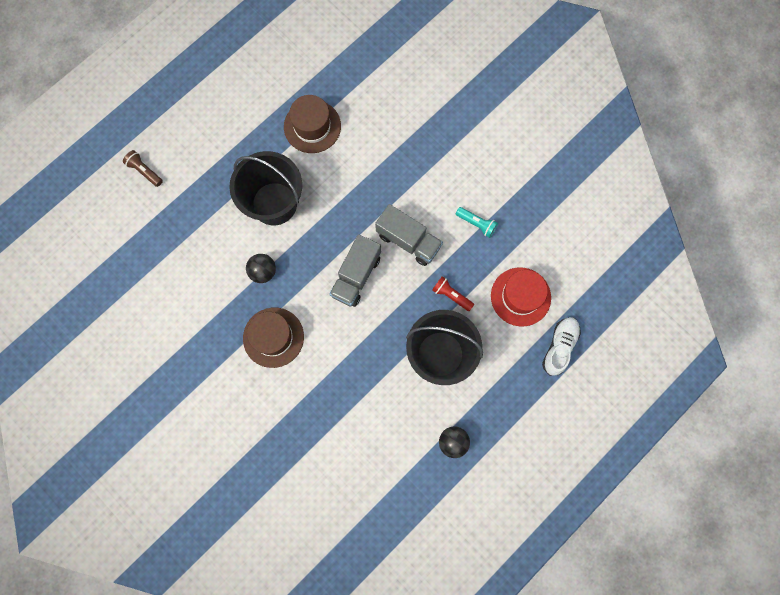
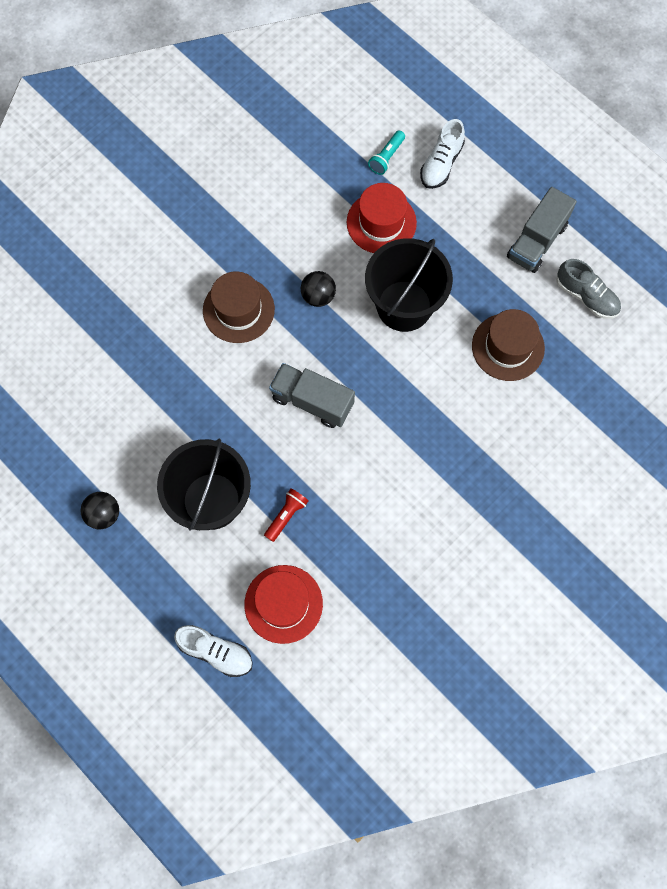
camera: 90 degrees right, 5 degrees down
brown flashlight [123,150,163,187] -> white shoe [420,119,465,189]
grey truck [375,204,443,266] -> grey truck moved to [507,187,577,273]
turquoise flashlight [456,207,498,238] -> turquoise flashlight moved to [368,131,405,175]
none -> red hat [347,183,417,253]
none -> grey shoe [556,259,621,319]

